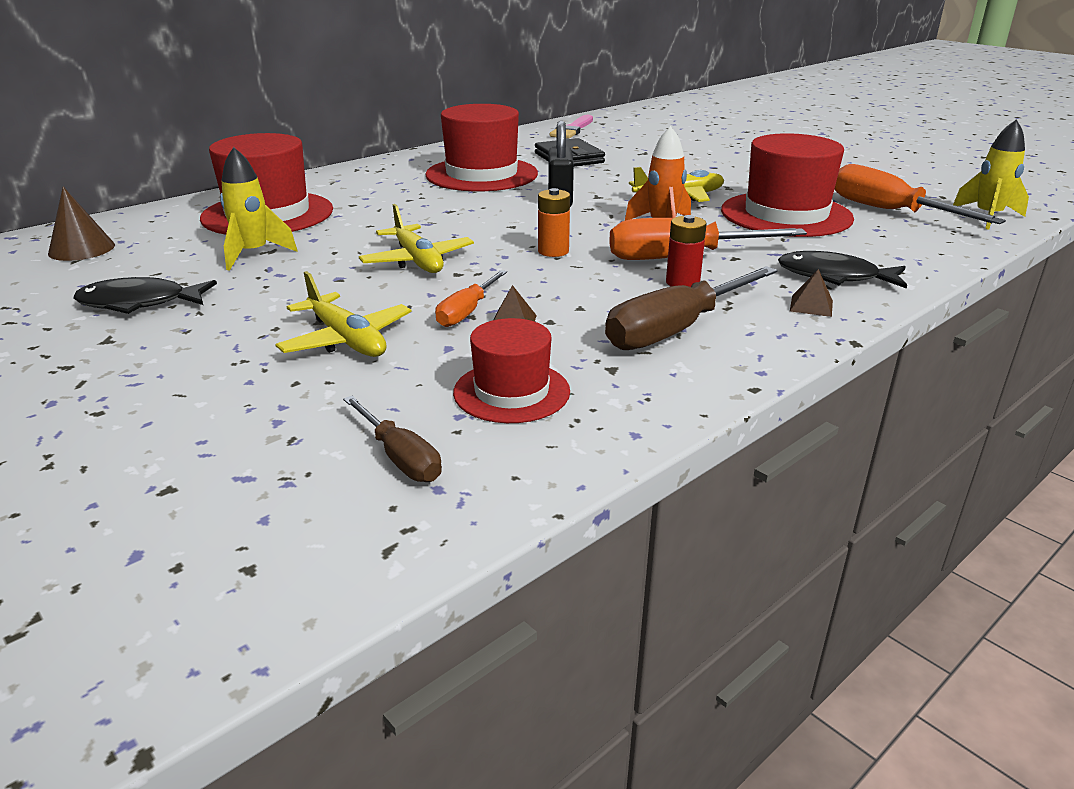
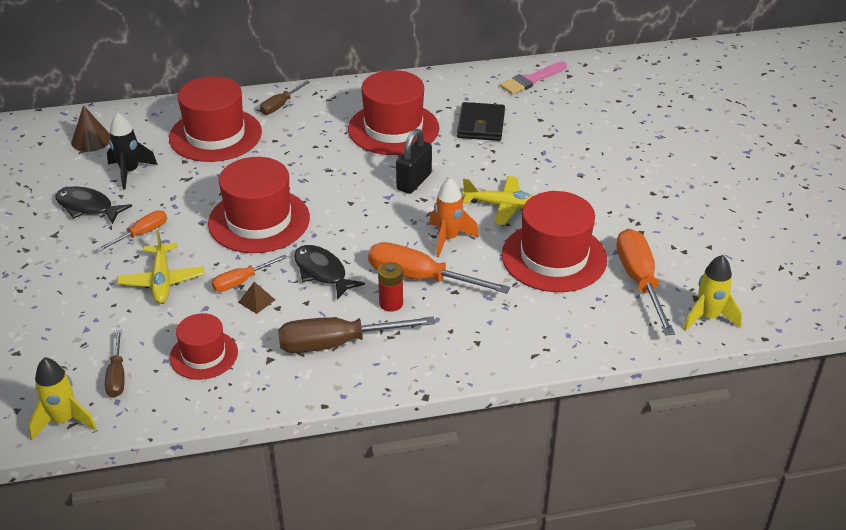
camera: 30 degrees right, 10 degrees up
yellow rocket [220,147,298,271] -> yellow rocket moved to [28,358,97,440]
yellow plane [359,204,474,273] -> red hat [208,157,310,253]
orange battery [538,188,570,257] -> none
black fish [778,251,907,289] -> black fish moved to [294,245,365,300]
brown pyramid [790,269,833,317] -> none
none -> orange screwdriver [97,210,167,252]
none -> black rocket [107,113,158,190]
none -> brown screwdriver [260,81,310,115]

